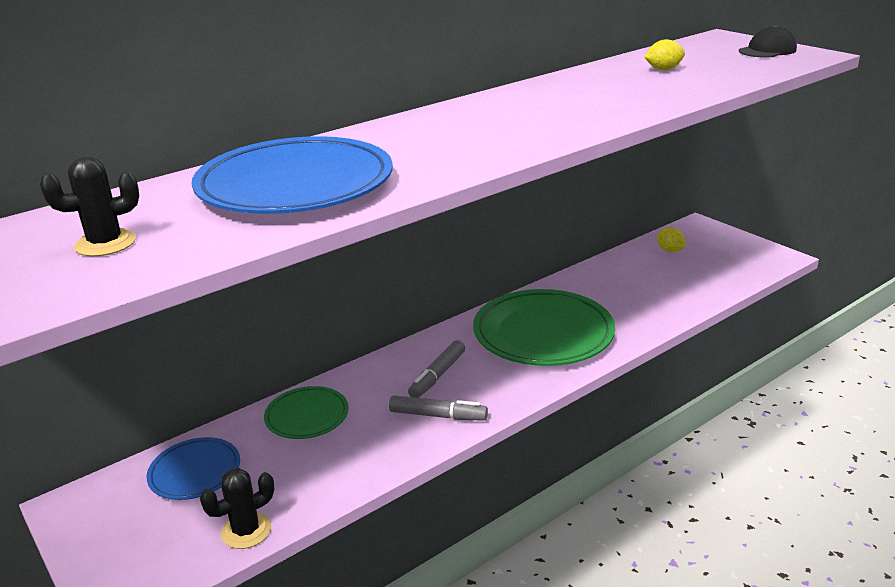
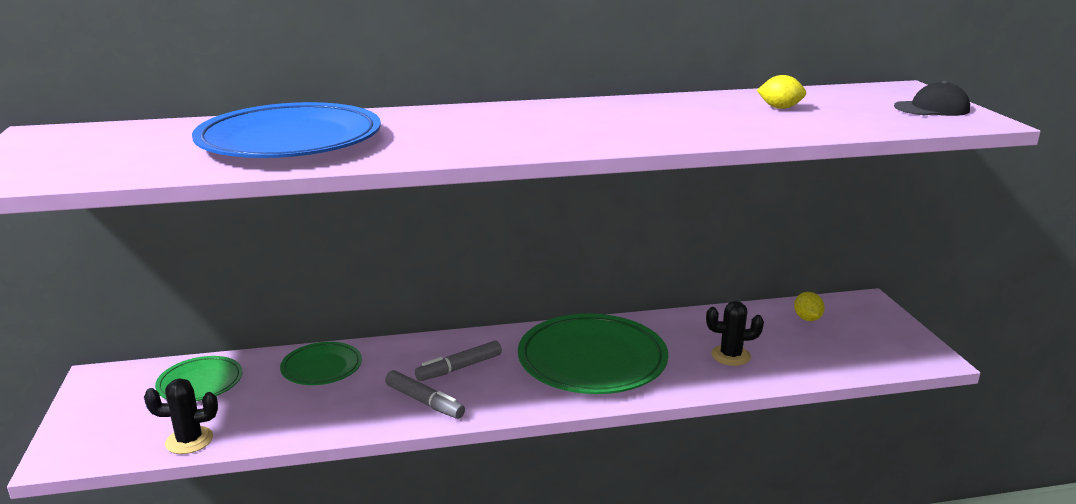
camera: 25 degrees right, 5 degrees down
black cactus [40,156,139,257] -> black cactus moved to [706,301,764,366]
blue plate [147,437,240,500] -> green plate [155,356,243,401]

